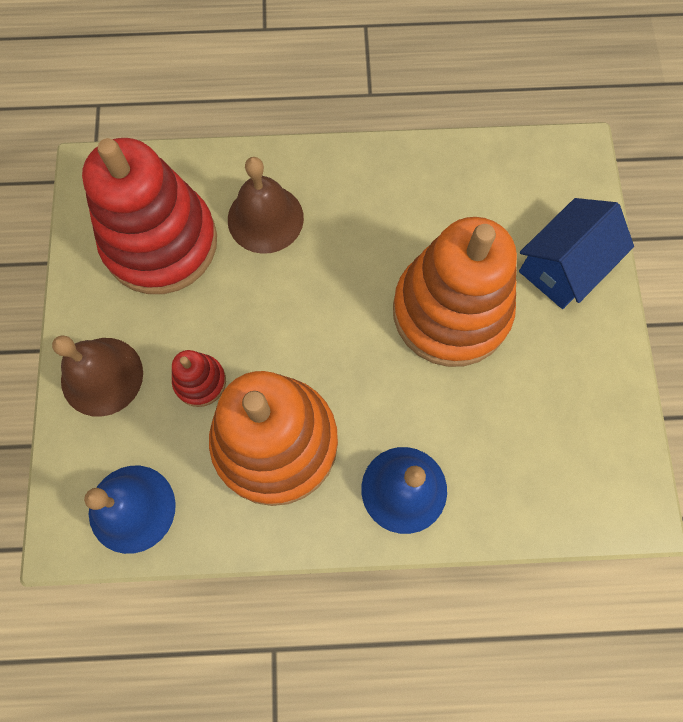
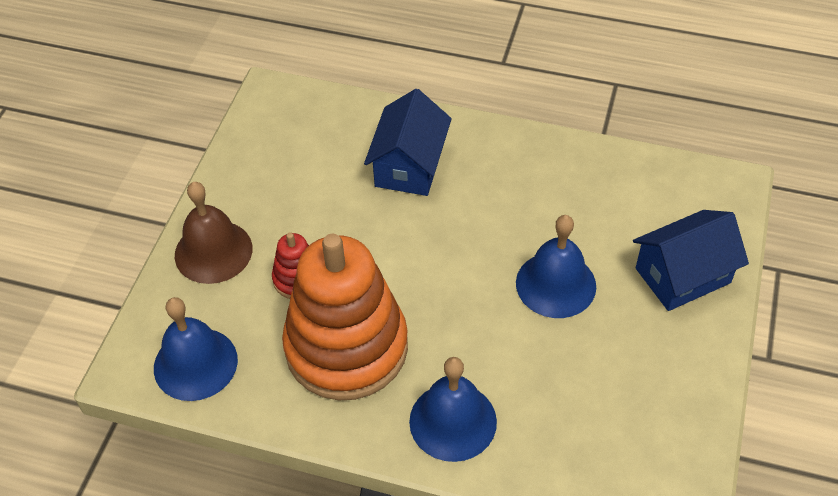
camera: 20 degrees right, 20 degrees down
red stacking toy [82,138,217,294] -> none
brown bell [228,157,304,254] -> blue house [364,89,452,196]
orange stacking toy [393,217,517,367] -> blue bell [516,215,596,318]

